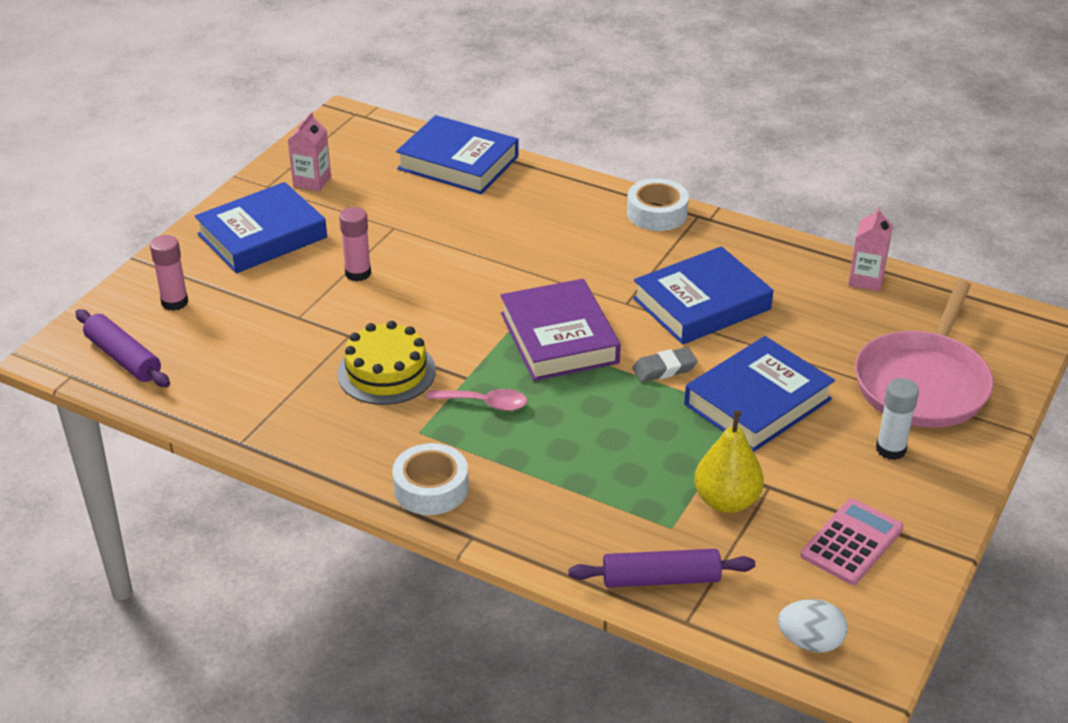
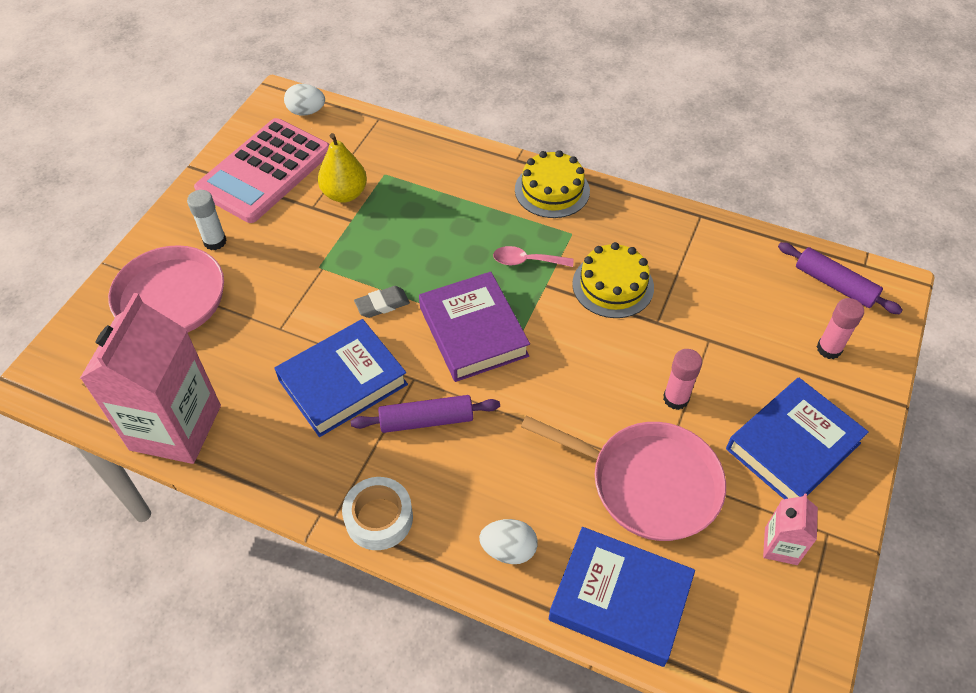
camera: 175 degrees right, 15 degrees up
white tape [392,443,469,515] -> yellow cake [515,150,590,218]
purple rolling pin [568,549,755,587] -> purple rolling pin moved to [351,395,500,433]
blue book [684,336,835,452] -> none
pink calculator [801,498,903,585] -> pink calculator [194,118,330,223], size x1.84
pink carton [848,206,893,291] -> pink carton [80,293,221,464], size x2.22
none -> white egg [479,519,538,564]
none -> pink pan [521,416,726,541]

